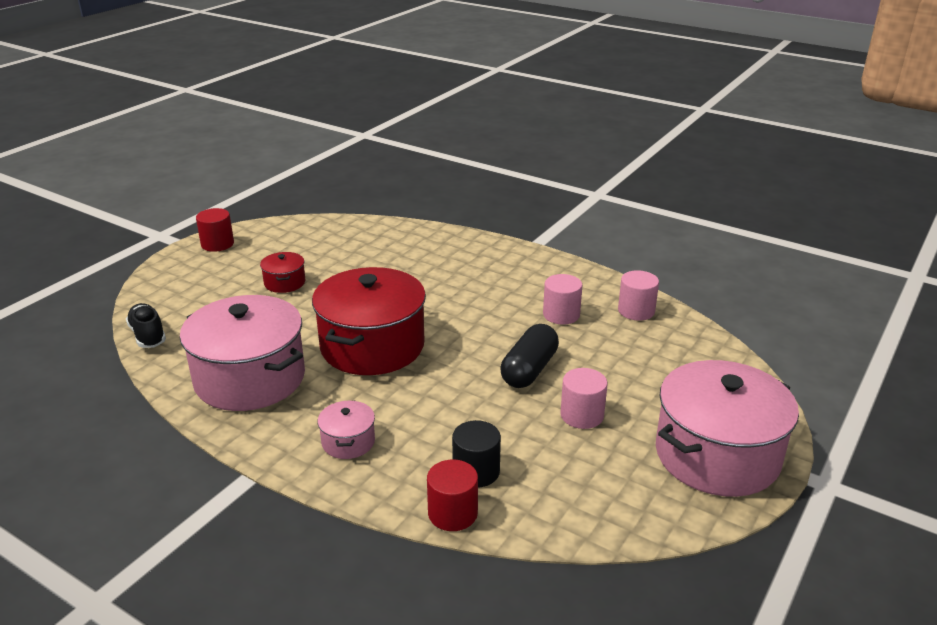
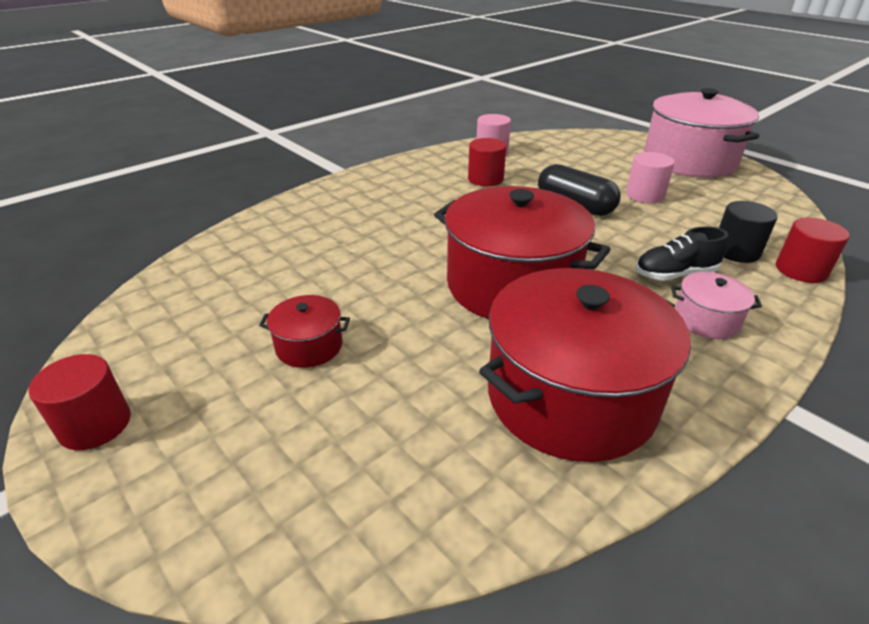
camera: 75 degrees left, 5 degrees up
black shoe [126,303,166,348] -> black shoe moved to [635,226,728,281]
pink pot [180,295,305,411] -> red pot [479,268,691,462]
pink cylinder [543,274,582,324] -> red cylinder [468,138,506,186]

